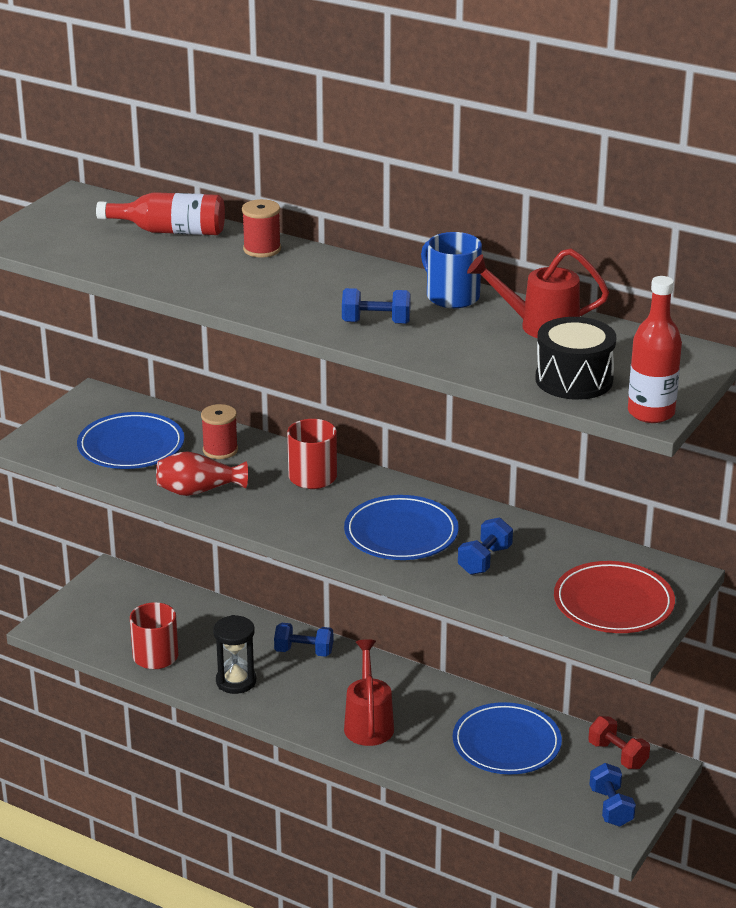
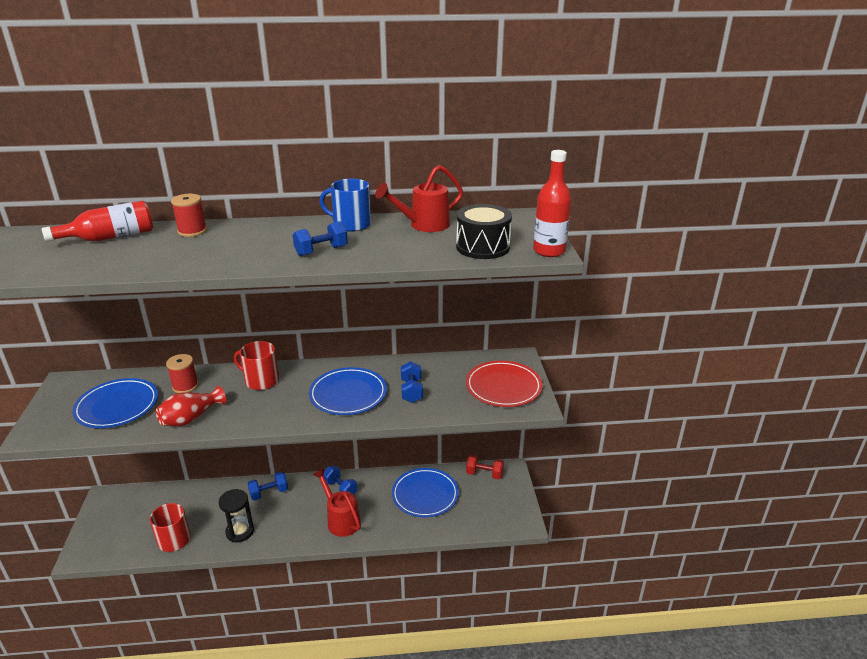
camera: 35 degrees left, 0 degrees up
blue dumbbell [589,763,636,826] -> blue dumbbell moved to [323,466,357,494]

